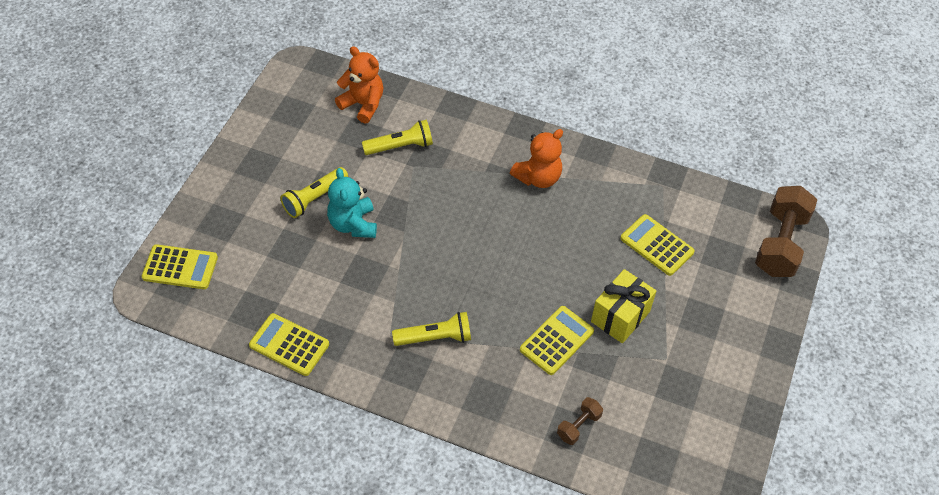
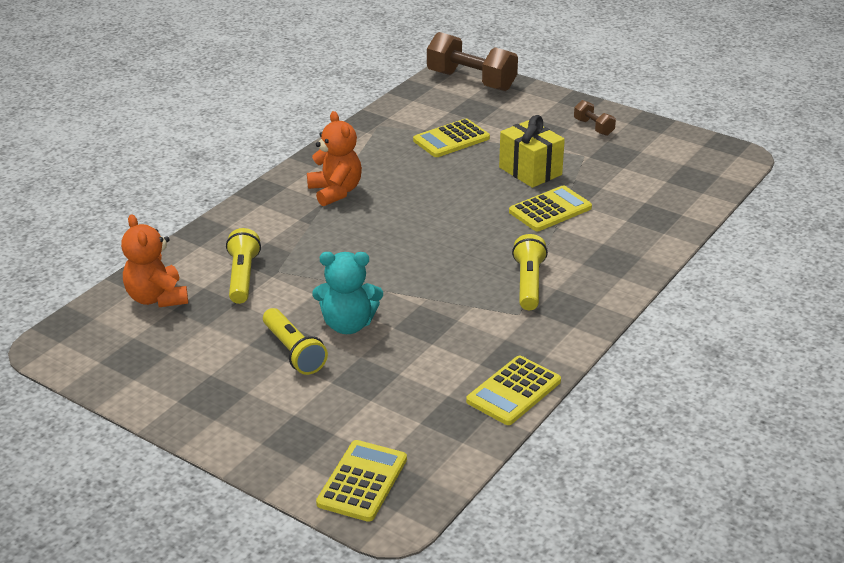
camera: 75 degrees left, 20 degrees down
orange teddy bear [335,46,384,124] -> orange teddy bear turned 75 degrees counterclockwise [121,214,188,307]
yellow calculator [520,306,594,375] -> yellow calculator turned 90 degrees clockwise [509,186,592,231]
brown dumbbell [557,397,603,445] -> brown dumbbell moved to [574,100,616,136]

